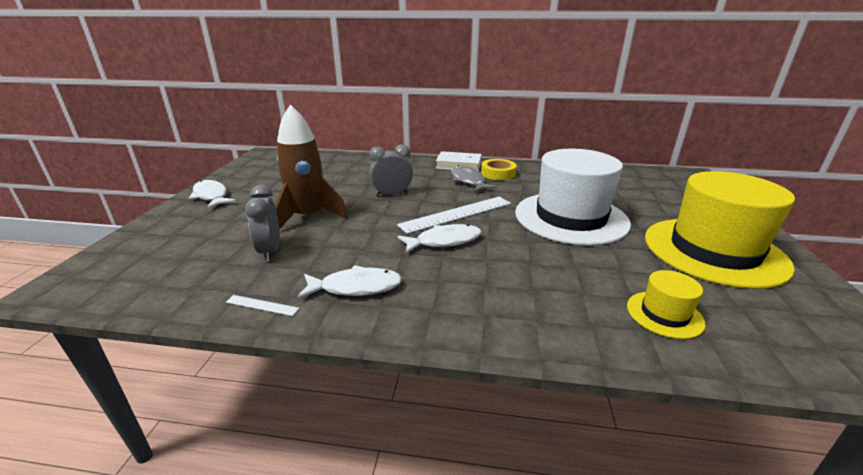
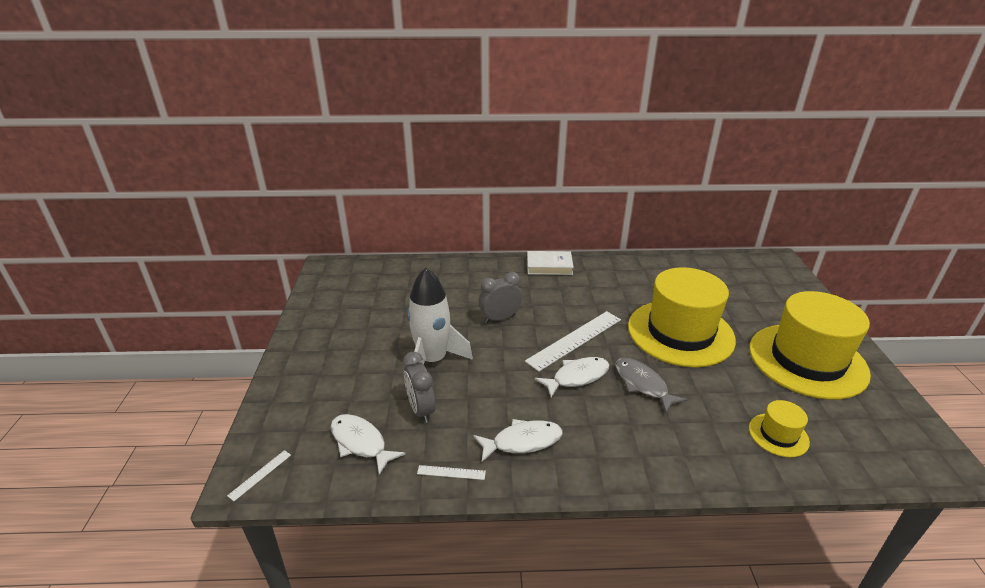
camera: 10 degrees left, 5 degrees up
white fish [189,180,236,209] -> white fish moved to [331,414,405,475]
brown rocket [275,105,348,230] -> white rocket [407,267,473,365]
grey fish [451,165,497,192] -> grey fish moved to [615,358,688,413]
yellow tape [481,159,516,180] -> none
white hat [515,149,631,246] -> yellow hat [628,267,736,367]
none -> white ruler [227,450,291,501]

